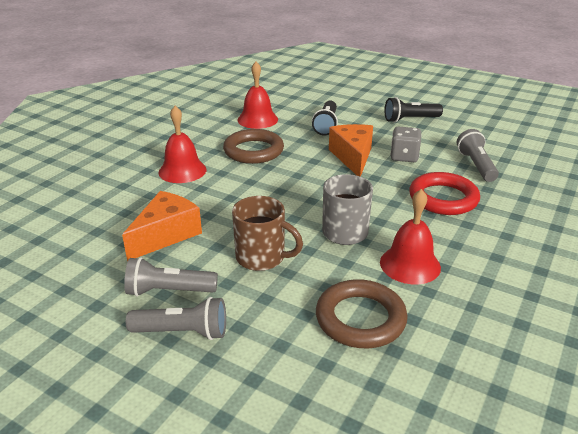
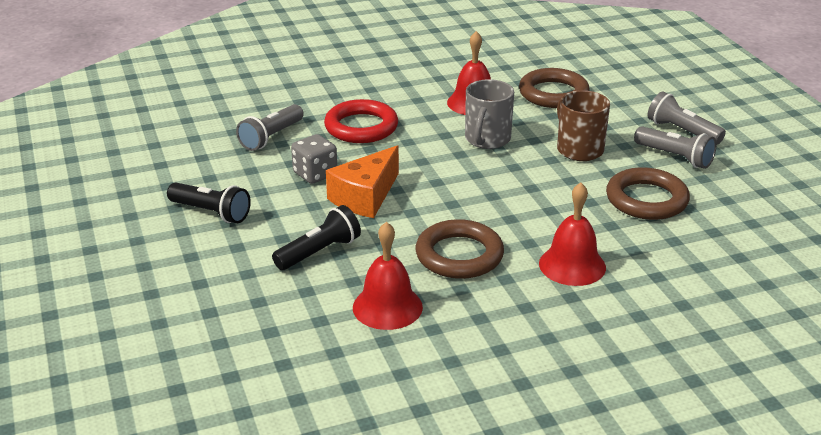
camera: 140 degrees left, 0 degrees up
orange cheese [122,191,202,261] -> brown ring [606,167,690,220]

